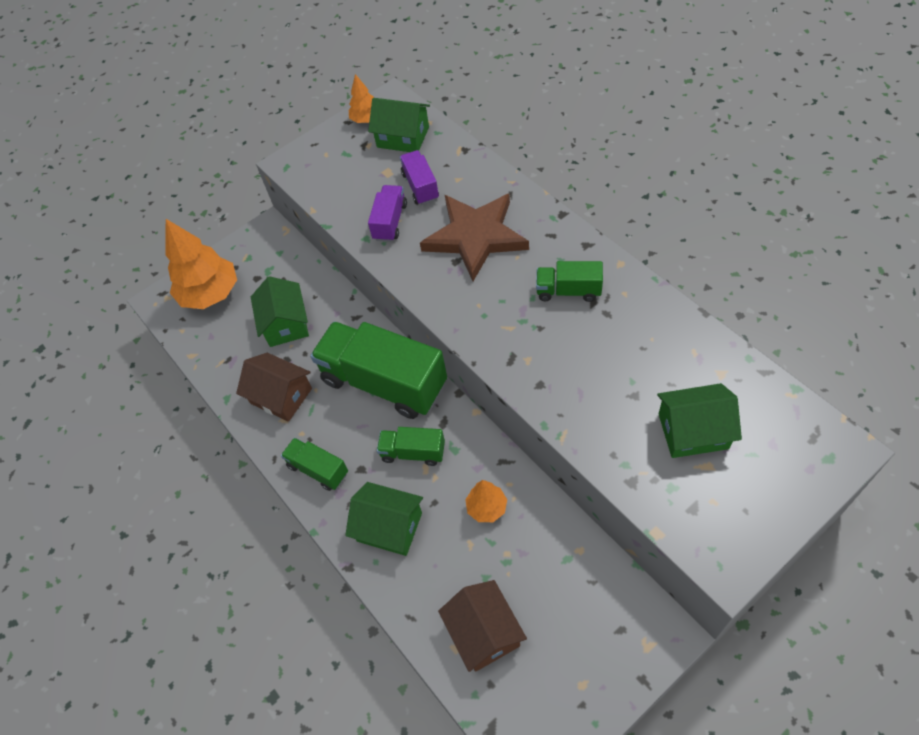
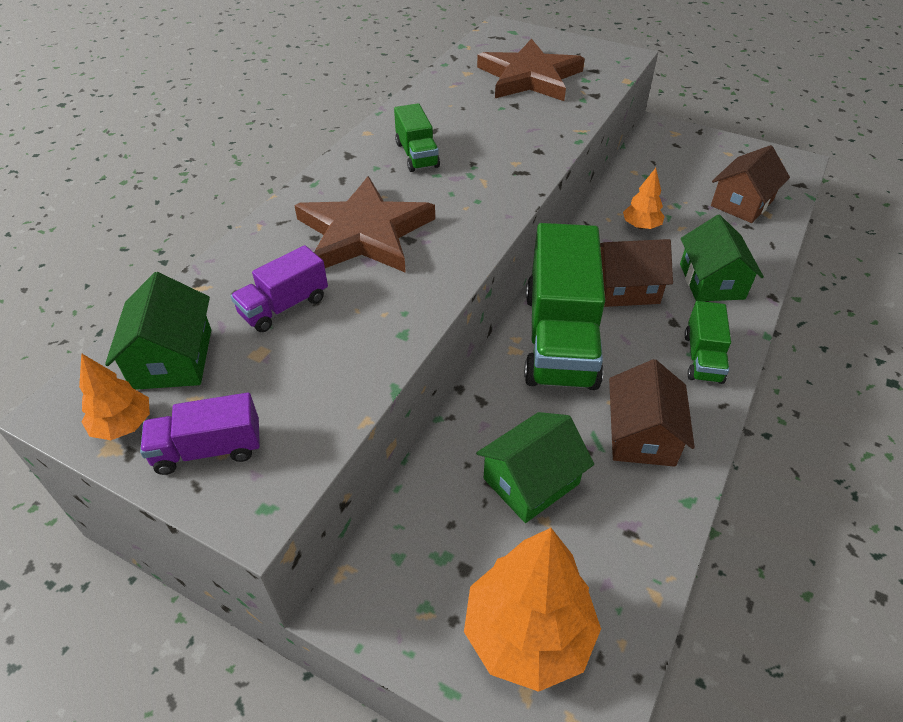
camera: 120 degrees left, 10 degrees down
purple truck [368,185,407,242] -> purple truck moved to [140,392,260,475]
green truck [377,427,445,466] -> brown house [600,239,673,307]
green house [657,383,742,458] -> brown star [477,39,585,101]

